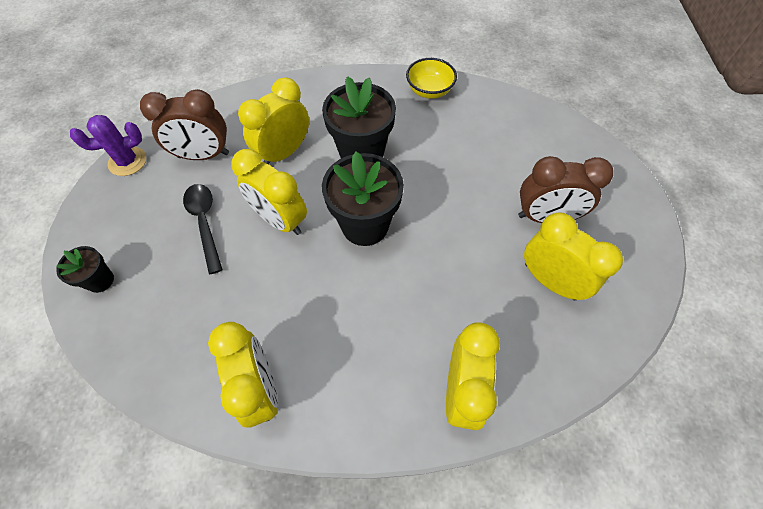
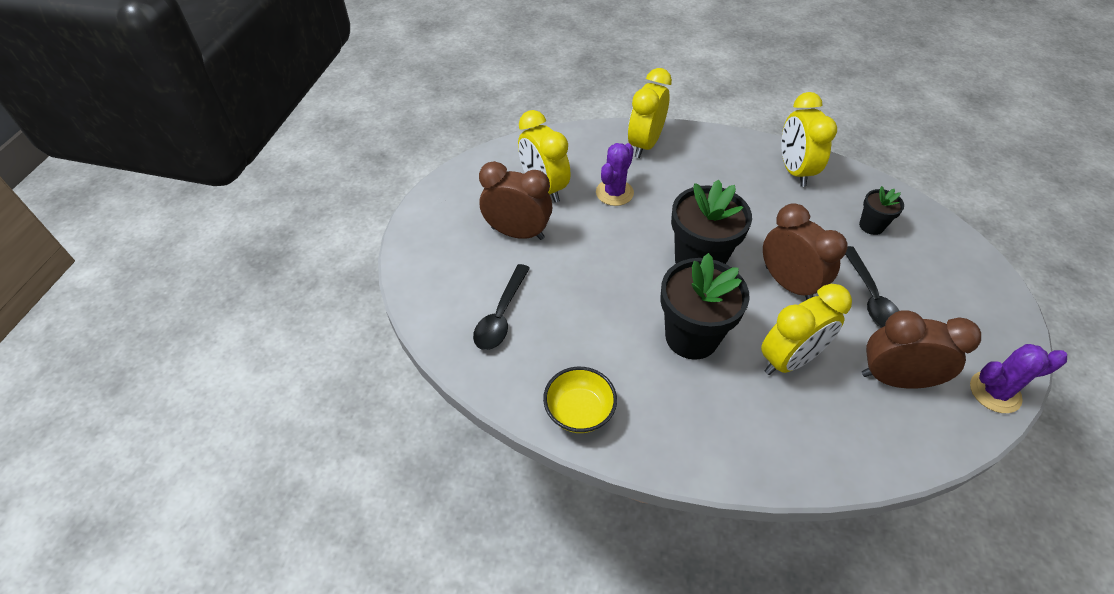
camera: 165 degrees left, 10 degrees down
black flower pot [56,246,114,293] -> black flower pot moved to [859,186,904,235]
yellow clock [231,149,307,235] -> brown clock [763,203,848,300]
none -> black spoon [473,264,530,350]
none -> purple cactus [596,143,634,206]

